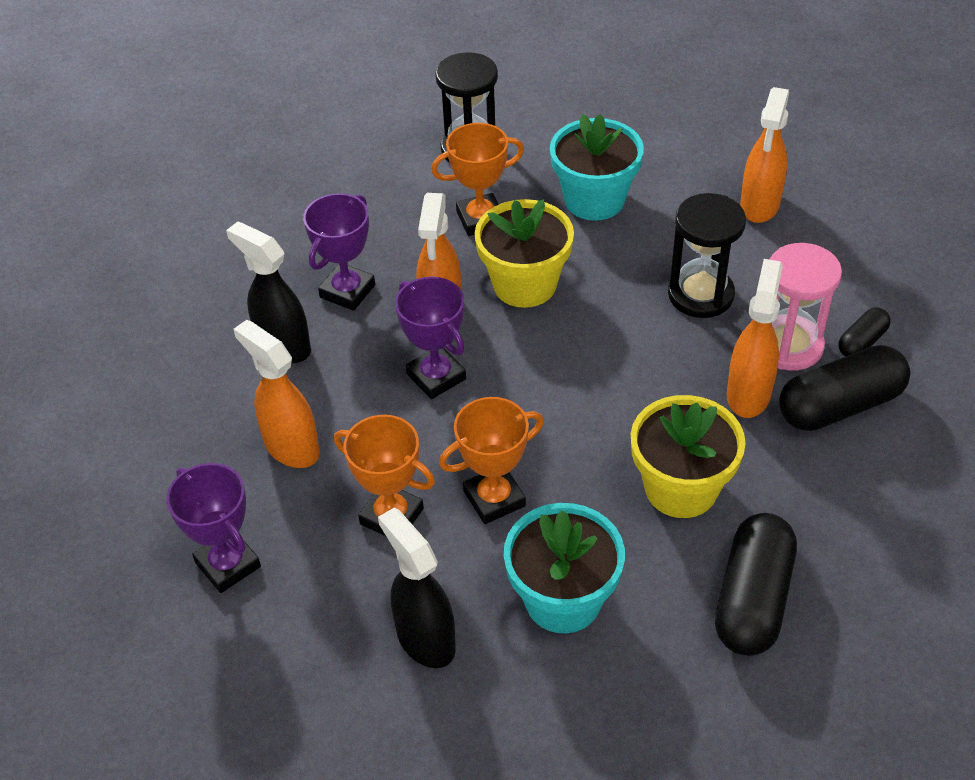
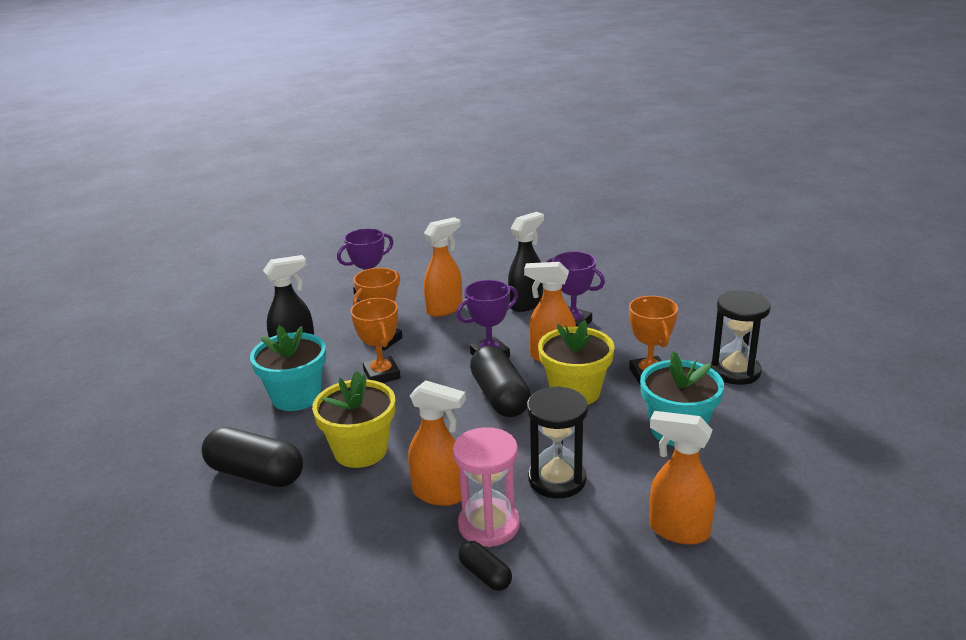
camera: 95 degrees right, 20 degrees down
black capsule [779,345,910,431] -> black capsule moved to [470,346,531,417]

